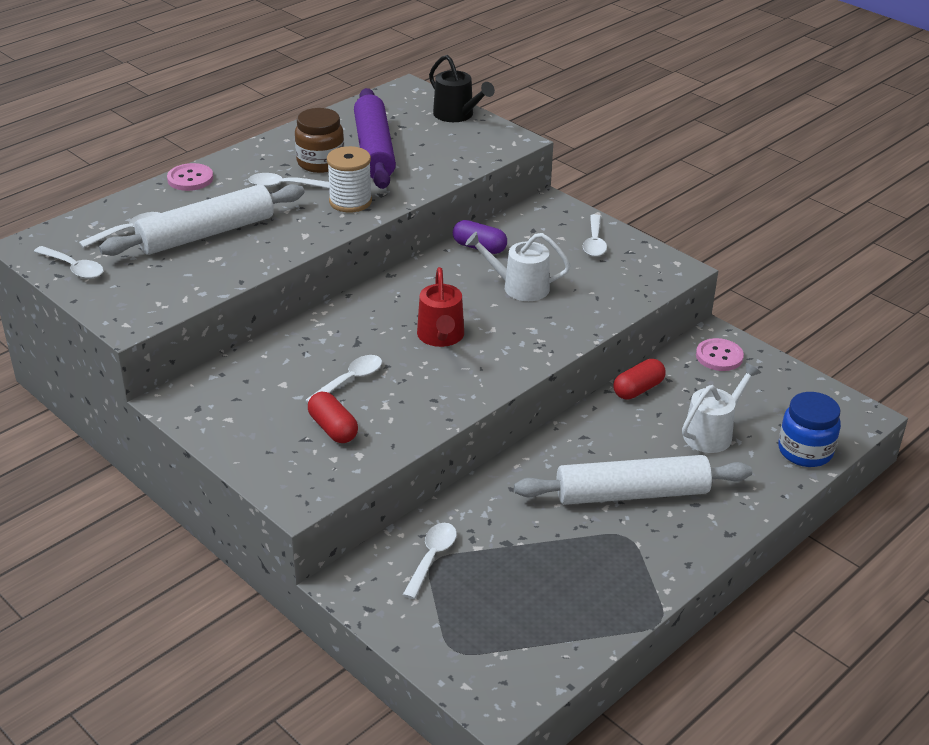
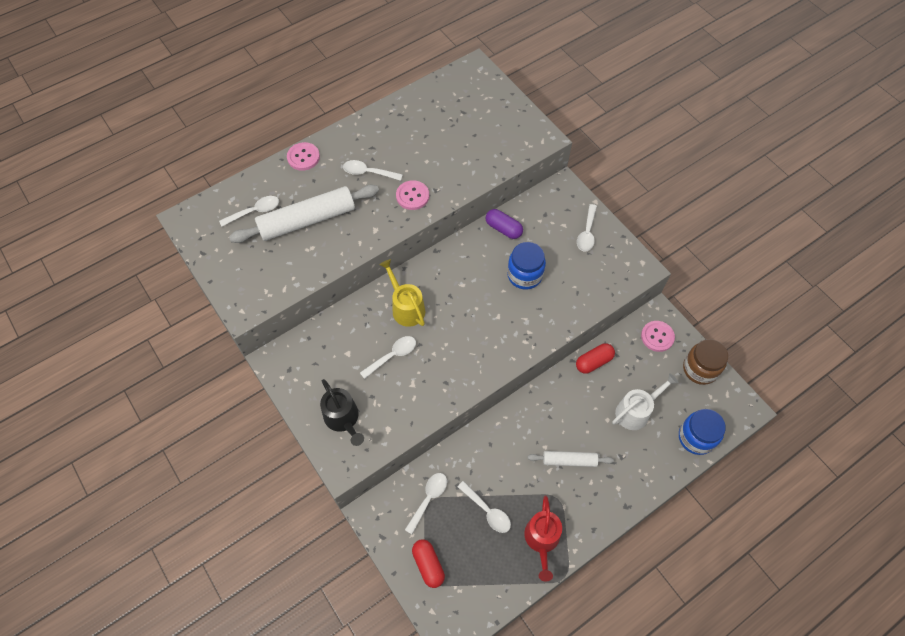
camera: 10 degrees right, 25 degrees up
white spoon [34,246,104,279] -> white spoon moved to [458,481,511,533]
brown jar [295,108,344,173] -> brown jar moved to [683,339,728,385]
red capsule [308,392,358,443] -> red capsule moved to [412,539,445,588]
white spool [327,146,372,212] -> pink button [396,180,429,210]
purple rolling pin [354,88,396,189] -> none
red watering can [417,267,464,347] -> red watering can moved to [524,495,562,582]
black watering can [429,55,495,122] -> black watering can moved to [320,379,364,446]
white watering can [465,232,571,301] -> blue jar [507,242,546,290]
white rolling pin [514,455,752,505] -> white rolling pin [528,451,614,467], size x0.53
none -> yellow watering can [380,259,425,327]

